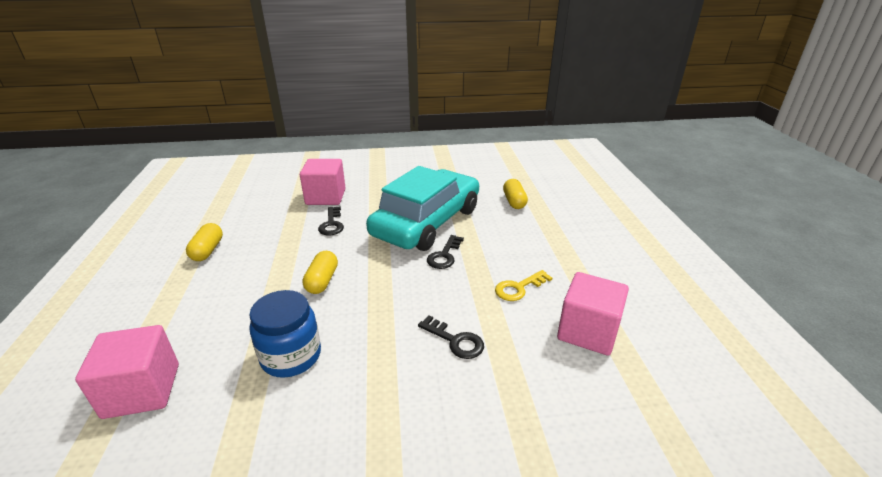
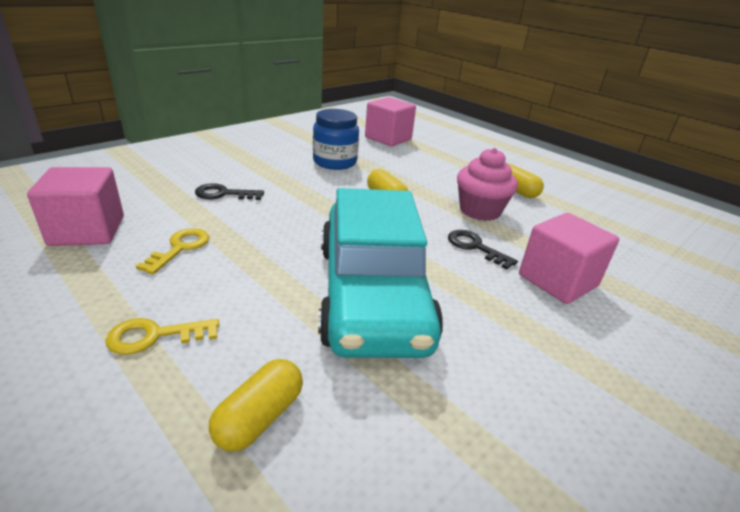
camera: 140 degrees right, 0 degrees up
black key [427,235,464,269] -> none
yellow capsule [503,179,528,209] -> yellow capsule turned 75 degrees clockwise [209,359,303,451]
none -> yellow key [106,318,219,355]
none -> pink cupcake [457,148,518,221]

